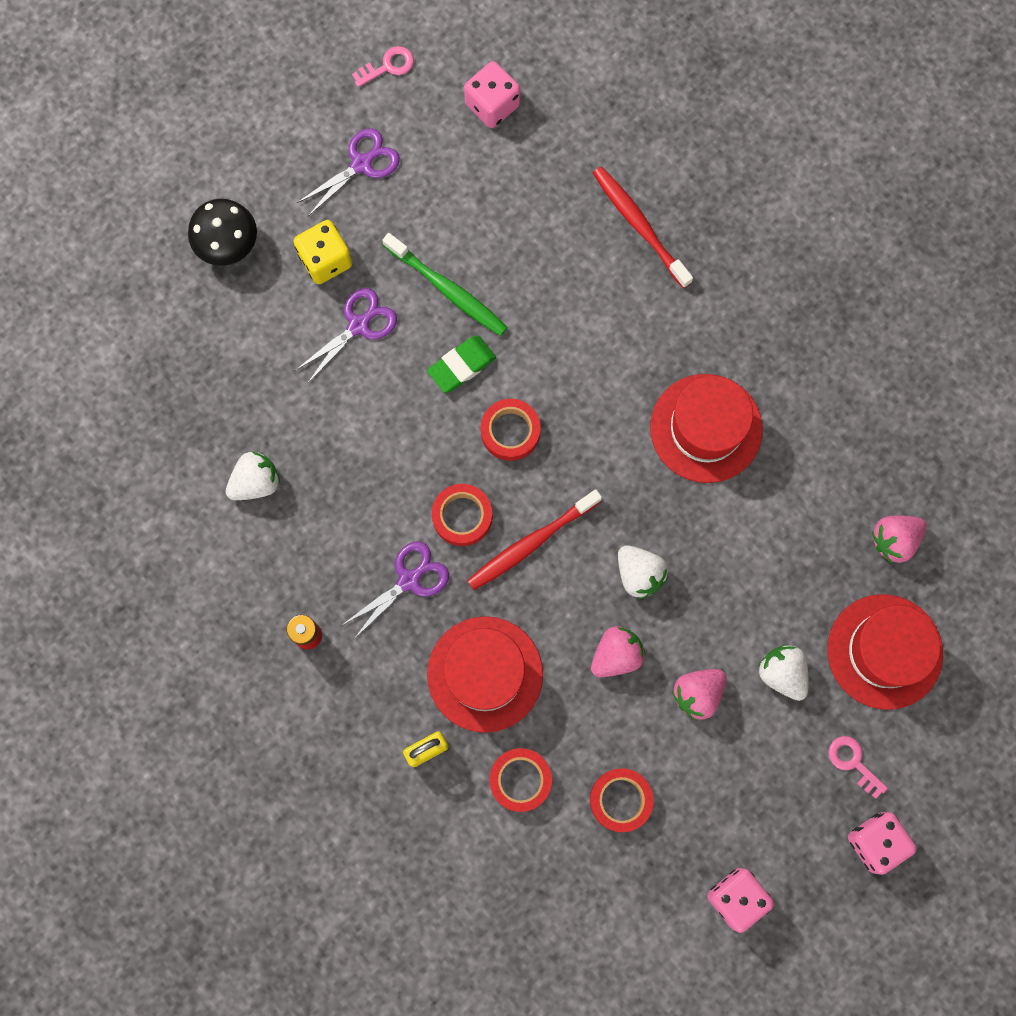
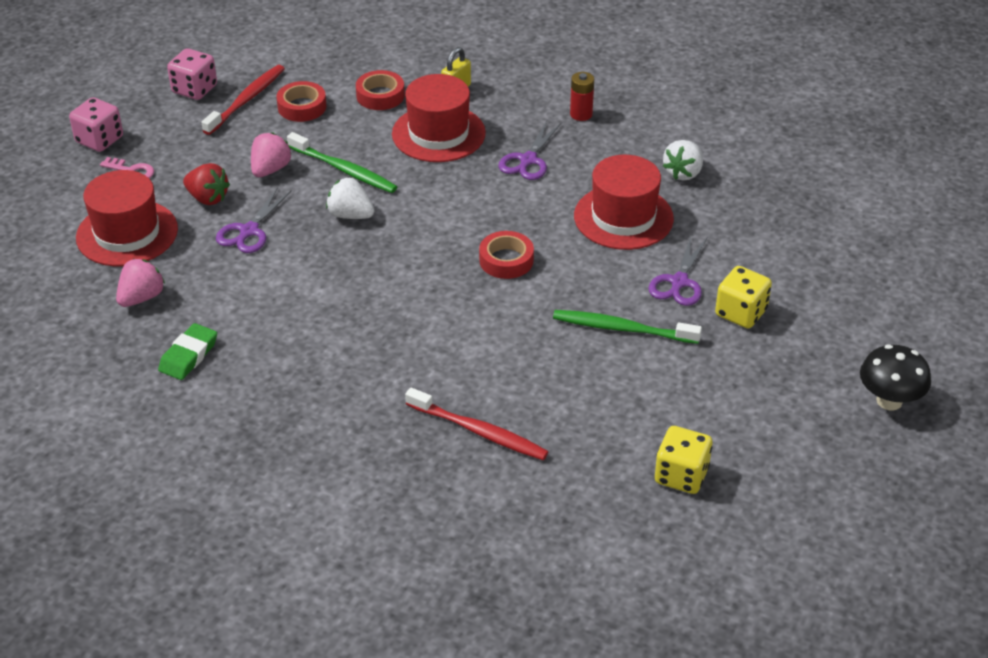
camera: 155 degrees right, 35 degrees down
black mushroom [188,199,257,266] -> black mushroom moved to [860,345,931,411]
purple scissors [297,128,400,216] -> purple scissors moved to [216,187,291,253]
pink key [352,46,414,87] -> none
green eraser [427,336,496,393] -> green eraser moved to [158,323,217,380]
red tape [432,484,492,546] -> none
pink dice [464,61,520,128] -> yellow dice [655,426,712,494]
red toothbrush [467,489,602,590] -> red toothbrush moved to [202,65,285,135]
pink strawberry [591,626,645,677] -> green toothbrush [287,132,397,193]
red hat [650,374,763,483] -> red hat moved to [574,155,674,250]
white strawberry [758,645,808,701] -> red strawberry [183,163,230,205]

